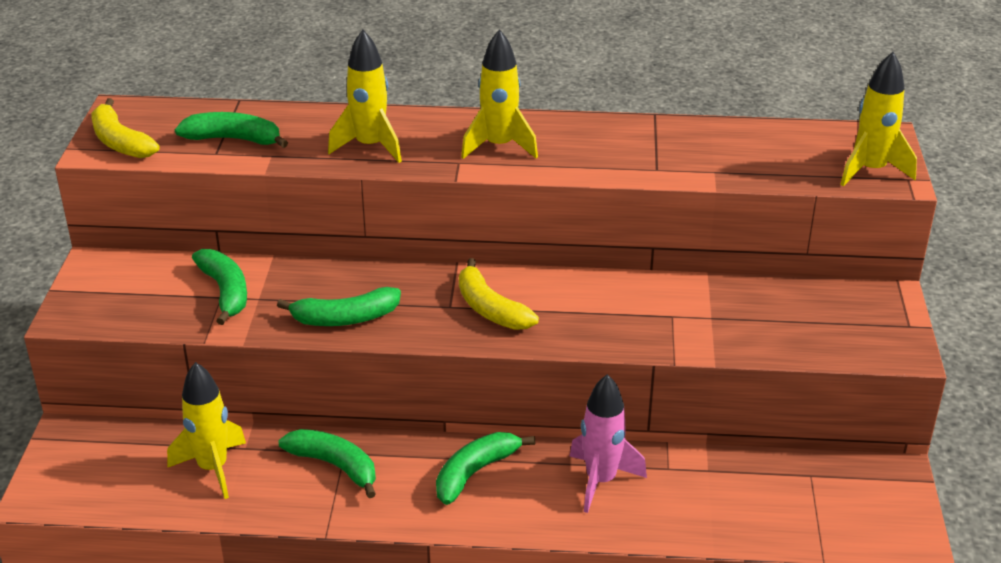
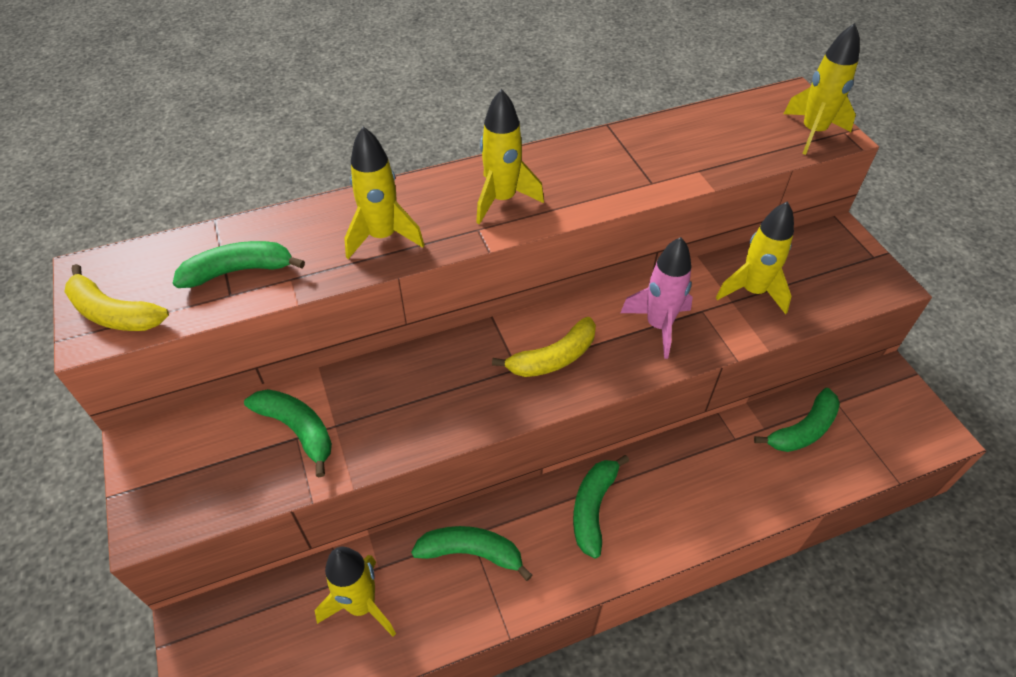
camera: 25 degrees left, 15 degrees up
green banana [277,287,401,326] -> green banana moved to [754,388,840,452]
yellow banana [459,258,539,330] -> yellow banana turned 60 degrees counterclockwise [492,317,596,377]
pink rocket [569,374,647,513] -> pink rocket moved to [620,237,693,359]
none -> yellow rocket [716,201,794,314]

